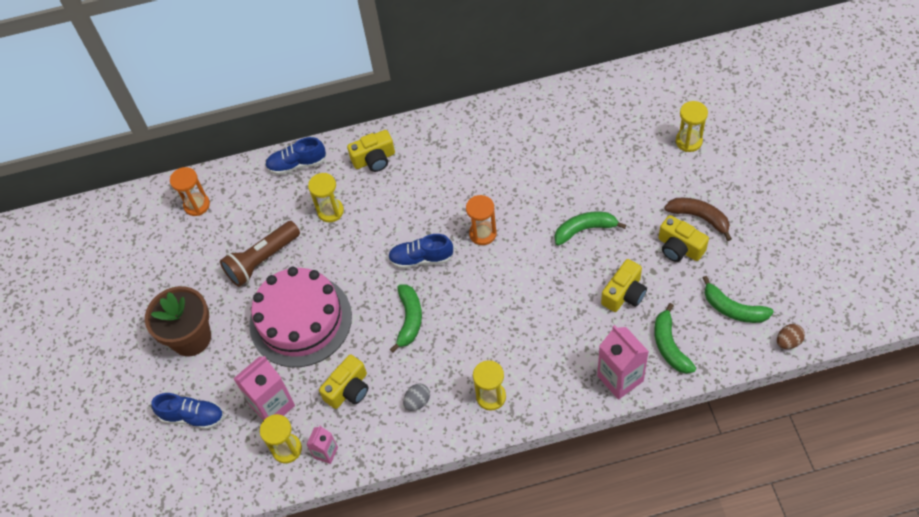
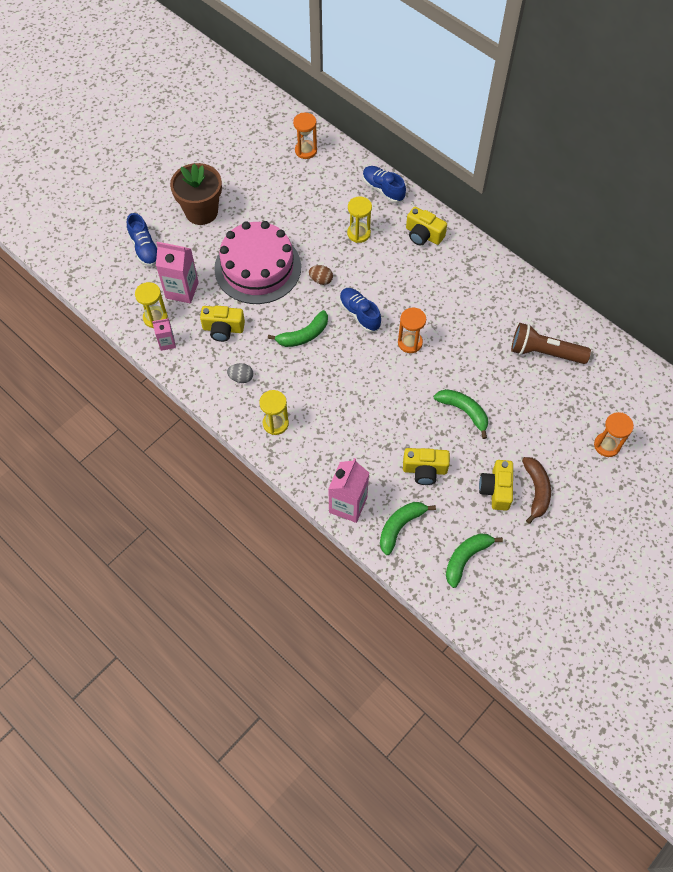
camera: 50 degrees right, 5 degrees up
brown flashlight [220,221,300,287] -> brown flashlight moved to [511,323,591,364]
yellow hourglass [676,101,708,152] -> orange hourglass [594,412,634,457]
green banana [703,276,774,323] -> green banana turned 45 degrees clockwise [446,533,503,588]
brown egg [777,324,805,349] -> brown egg moved to [309,265,333,285]

